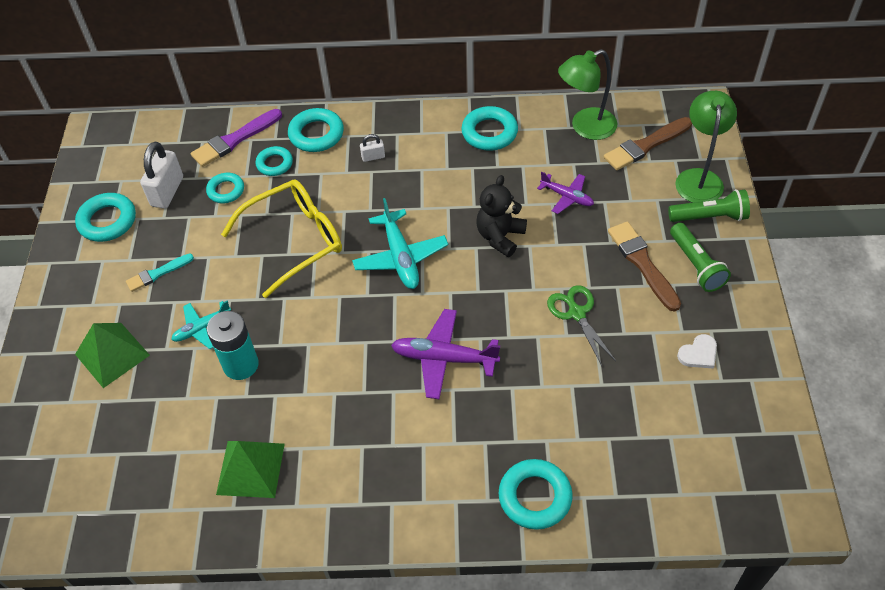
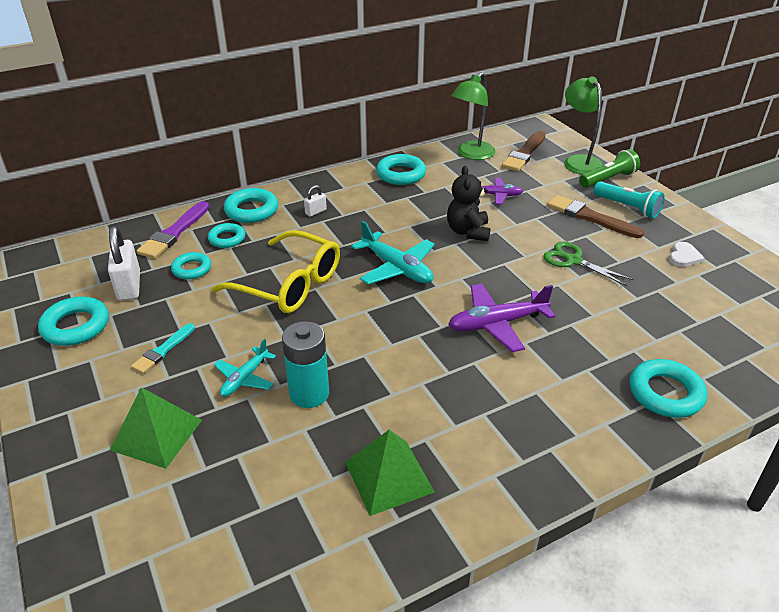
camera: 30 degrees left, 15 degrees down
yellow glasses [221,180,342,298] -> yellow glasses turned 90 degrees clockwise [211,230,340,313]
green flashlight [670,223,731,292] -> turquoise flashlight [593,181,665,218]

